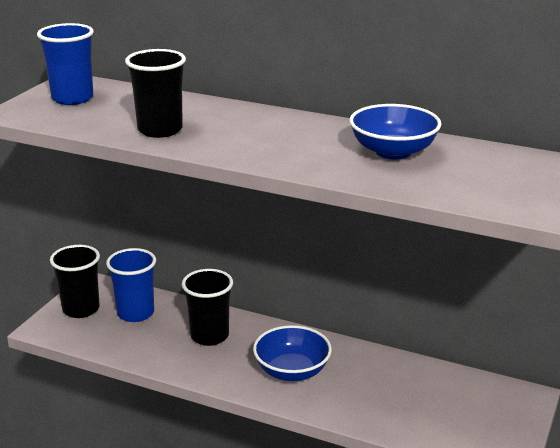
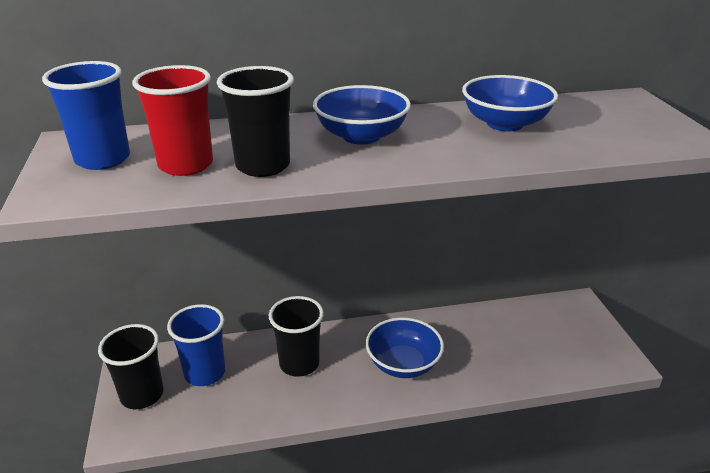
camera: 35 degrees left, 5 degrees up
none -> red cup [132,65,213,176]
none -> blue bowl [313,85,411,145]

